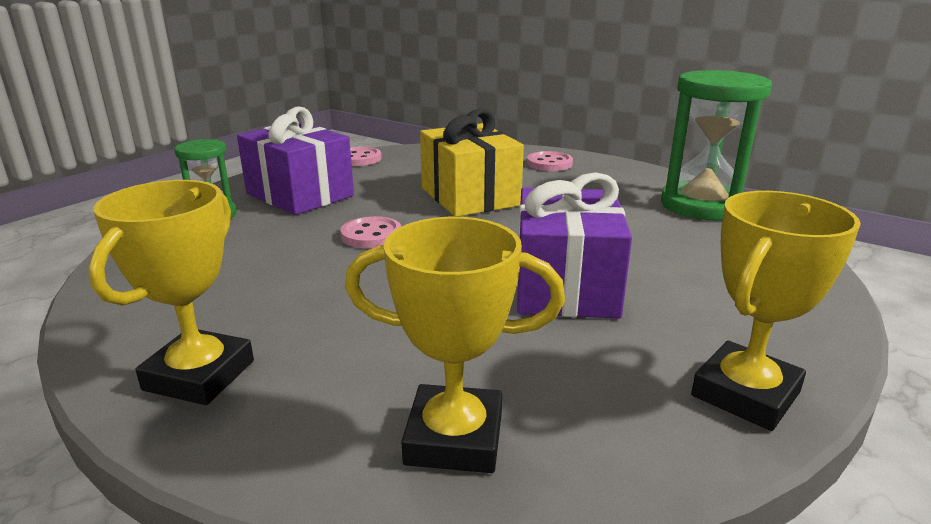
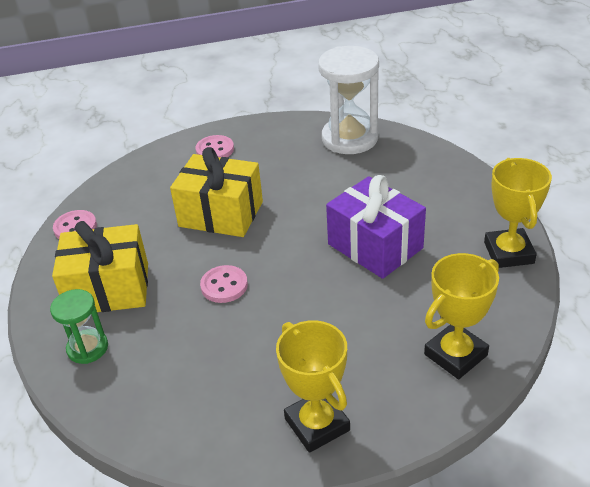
camera: 45 degrees left, 15 degrees up
purple gift [237,106,354,215] -> yellow gift [52,221,148,312]
green hourglass [661,70,772,220] -> white hourglass [318,46,379,154]

